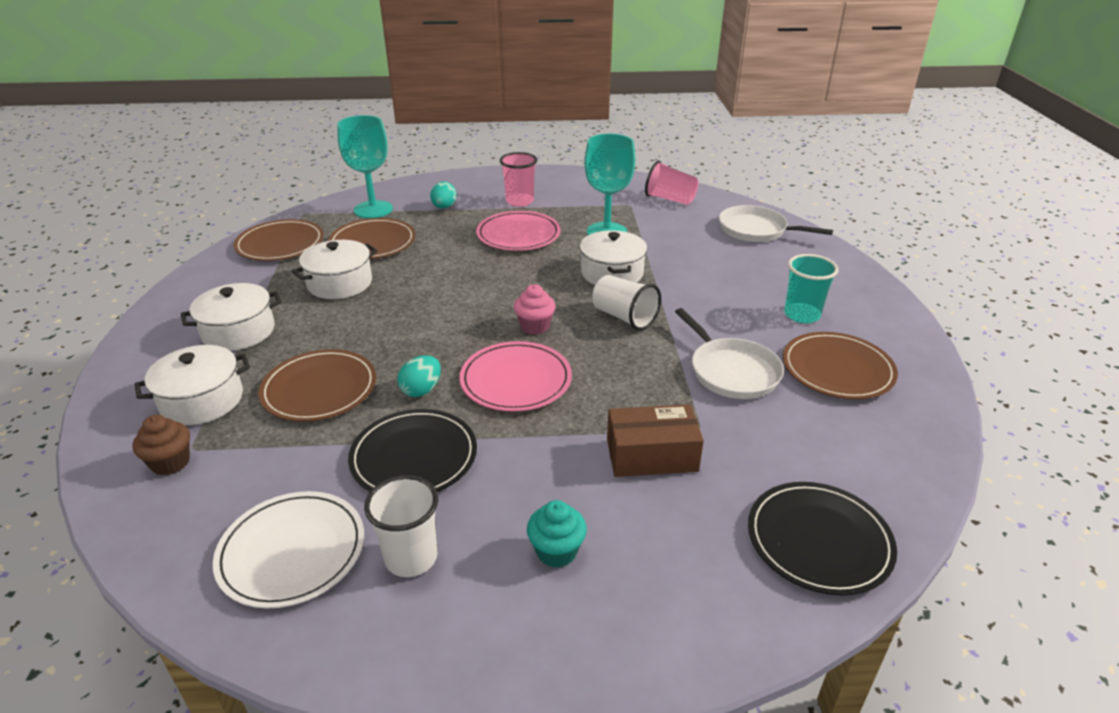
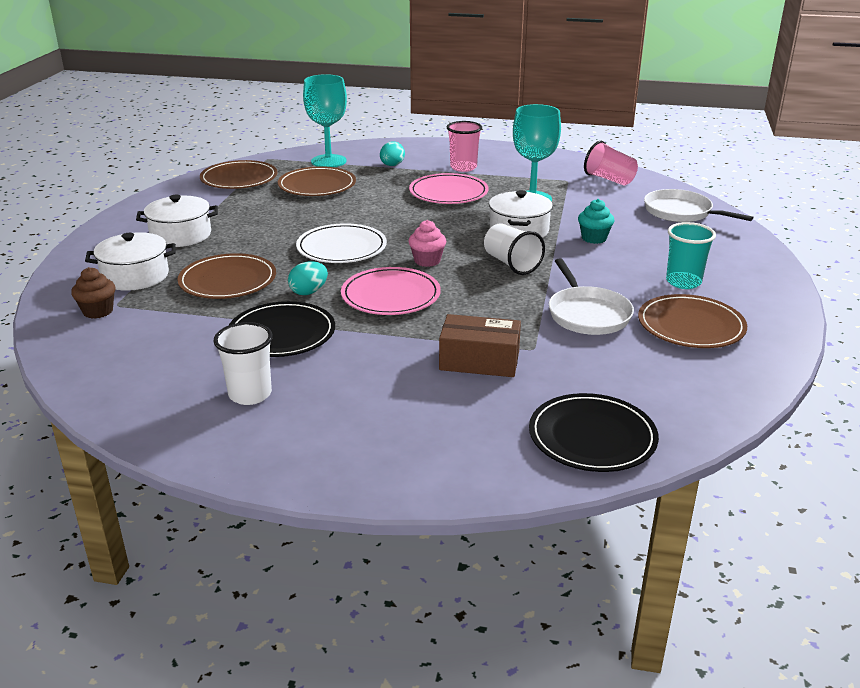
camera: 15 degrees right, 5 degrees down
white plate [213,491,364,609] -> white plate moved to [296,223,387,263]
white pot [292,240,377,299] -> none
turquoise cupcake [527,500,587,568] -> turquoise cupcake moved to [578,199,614,244]

